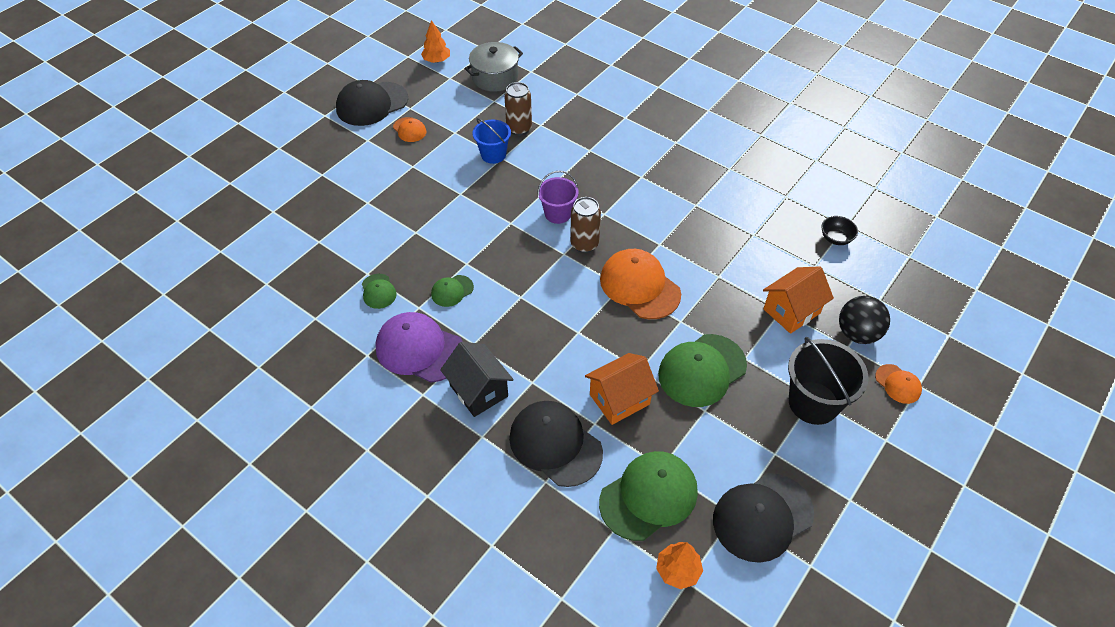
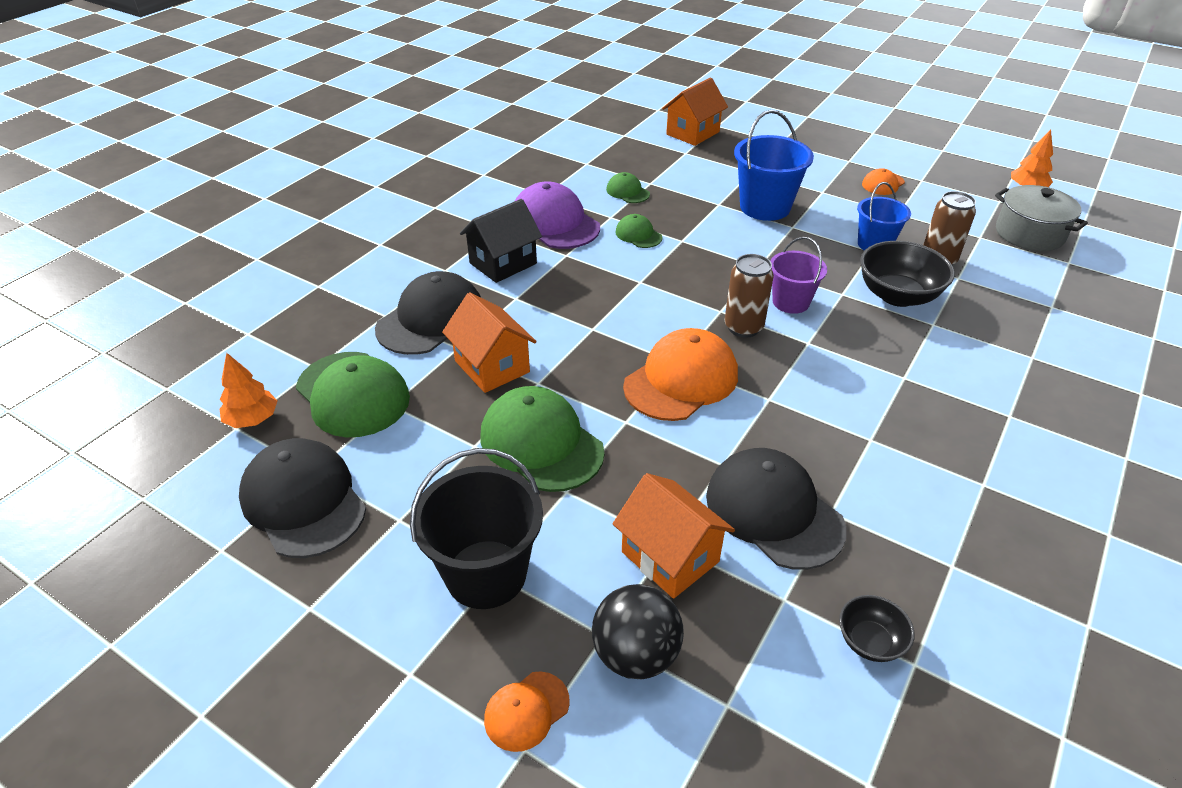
camera: 85 degrees right, 10 degrees down
black cap [336,80,408,126] -> black cap moved to [706,448,847,570]
green cap [362,274,397,309] -> green cap turned 75 degrees clockwise [606,172,650,203]
purple cap [375,312,463,383] -> purple cap turned 60 degrees counterclockwise [515,181,600,249]
none -> orange house [662,77,728,146]
none -> blue bucket [734,110,814,221]
none -> black bowl [860,241,955,307]

